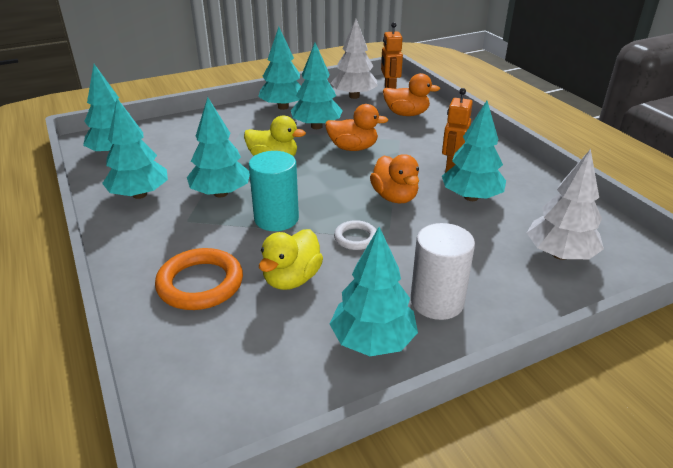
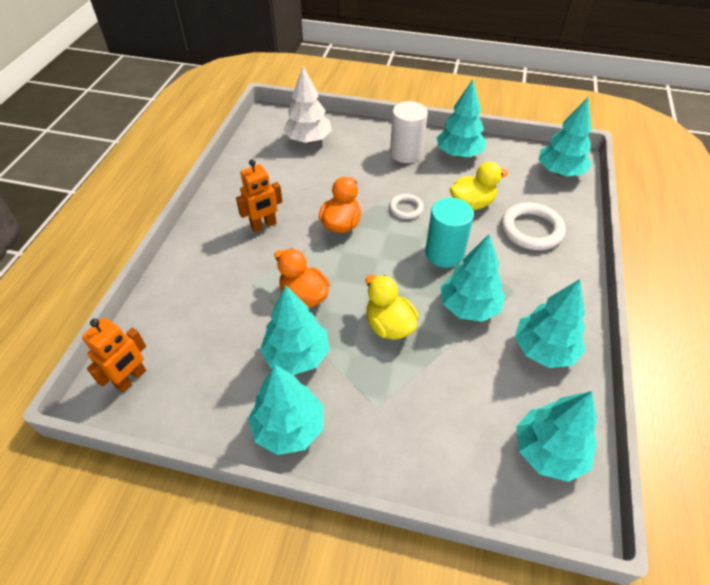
camera: 140 degrees left, 15 degrees up
orange ring [155,248,243,310] -> white ring [501,203,566,250]
white tree [331,19,378,99] -> none
orange duck [383,73,440,116] -> none
turquoise tree [442,101,506,201] -> turquoise tree moved to [539,97,592,176]

